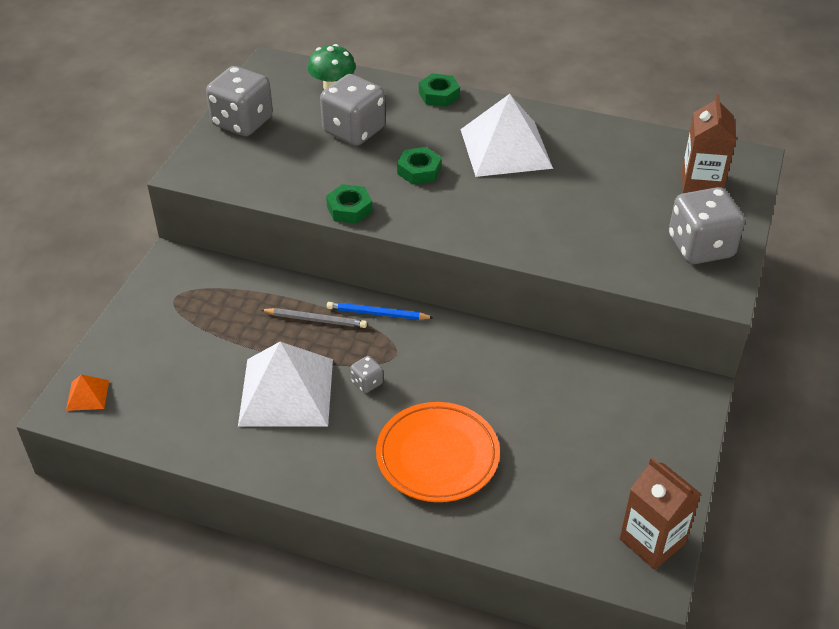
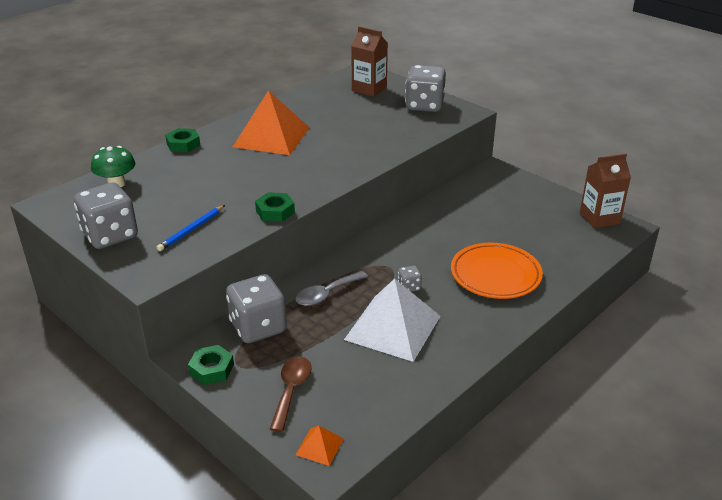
camera: 65 degrees left, 10 degrees down
grey pencil [261,308,367,328] -> grey spoon [296,271,368,306]
grey dice [320,74,385,146] -> grey dice moved to [226,274,287,343]
blue pencil [327,302,434,320] -> blue pencil moved to [157,205,225,251]
green nut [397,147,442,185] -> green nut moved to [188,345,234,385]
white pyramid [460,94,553,177] -> orange pyramid [233,90,310,155]
none -> brown spoon [270,356,312,432]

